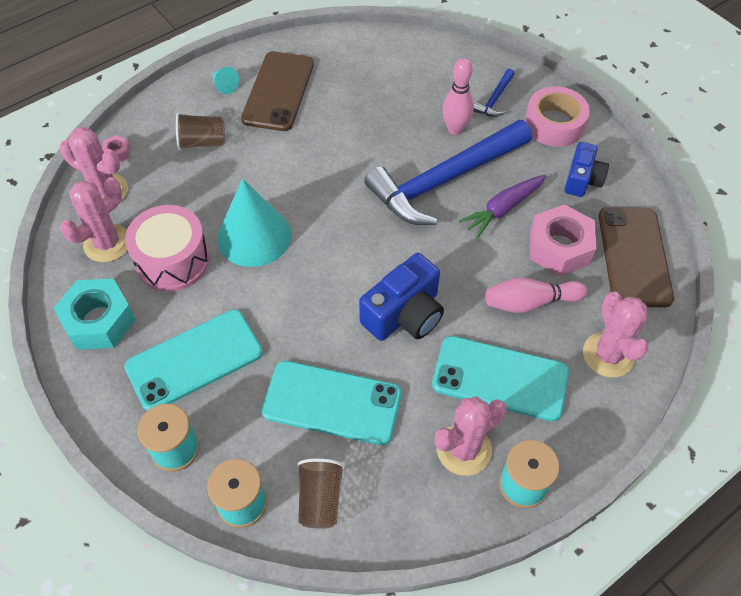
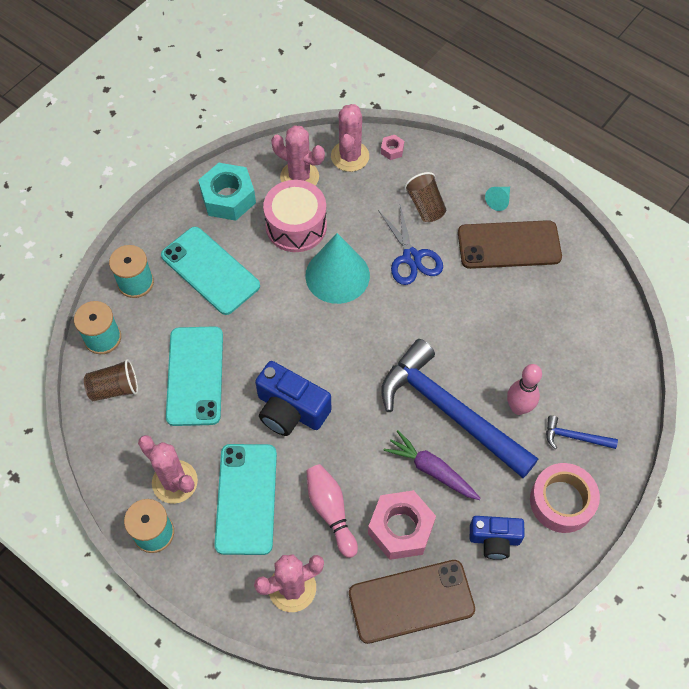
camera: 75 degrees right, 5 degrees up
none -> blue scissors [378,205,443,285]

